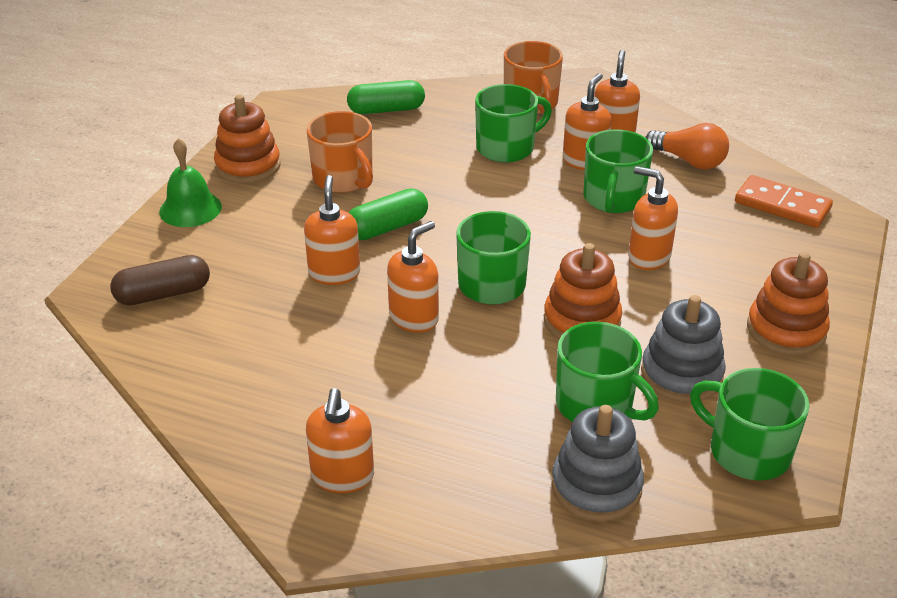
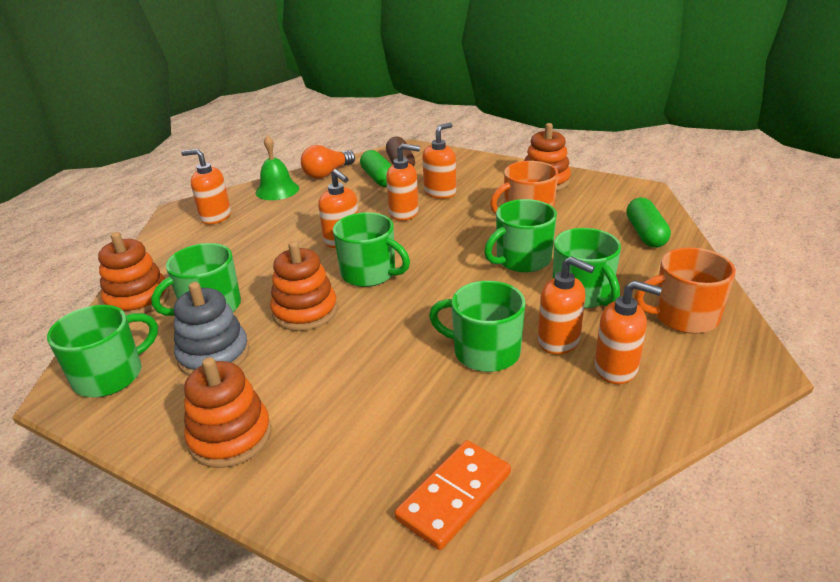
camera: 100 degrees right, 5 degrees down
green bell [159,138,222,227] -> green bell moved to [255,135,299,200]
green capsule [348,188,428,240] -> green capsule moved to [360,150,392,187]
grey stacking toy [551,405,644,521] -> orange stacking toy [98,232,170,315]
orange soap dispenser [628,166,678,270] -> orange soap dispenser moved to [422,123,456,199]
orange light bulb [645,123,729,170] -> orange light bulb moved to [301,145,355,179]
none -> green mug [484,199,557,273]

